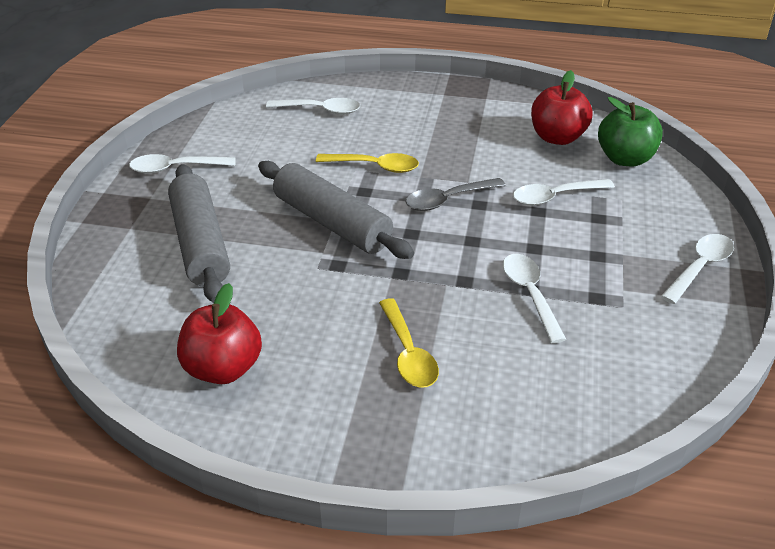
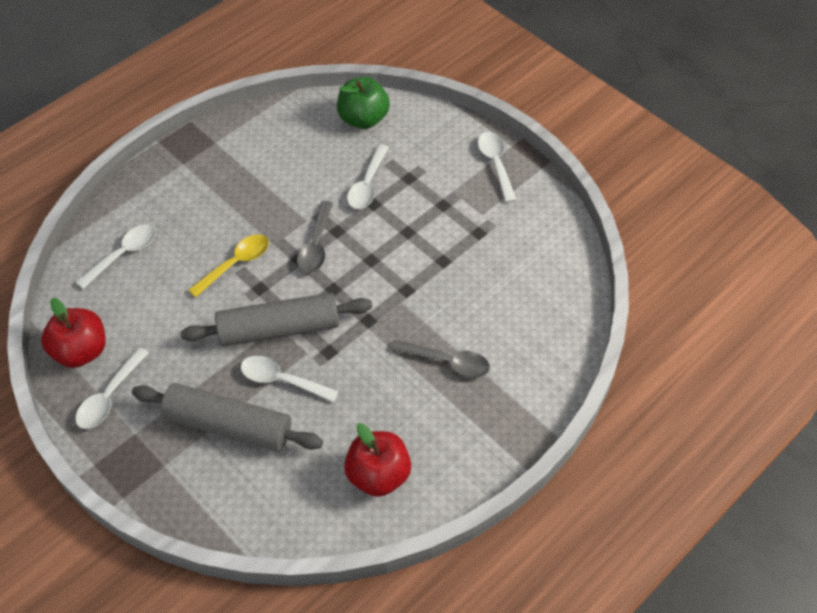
camera: 55 degrees left, 15 degrees up
yellow spoon [379,298,439,388] -> grey spoon [390,340,490,378]
white spoon [503,254,567,343] -> white spoon moved to [241,356,339,403]
red apple [531,70,592,145] -> red apple moved to [41,298,105,368]

